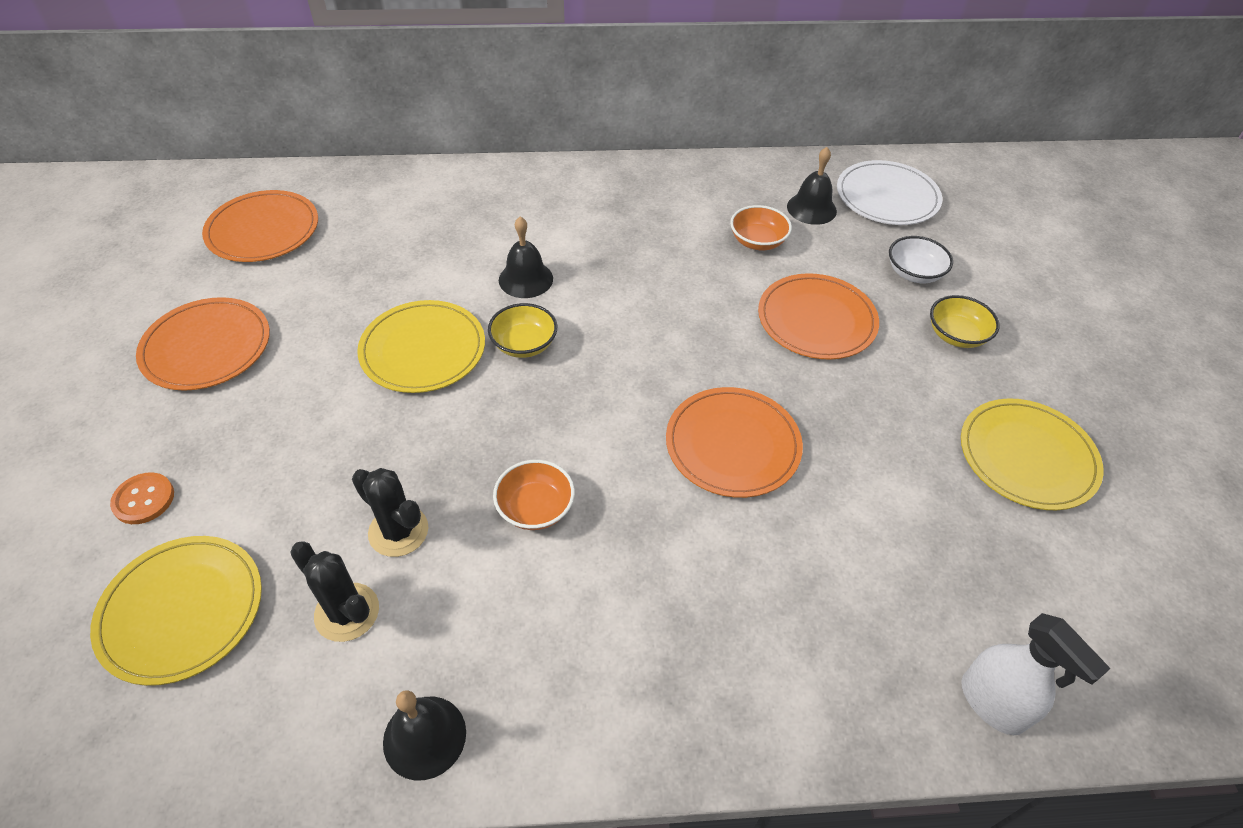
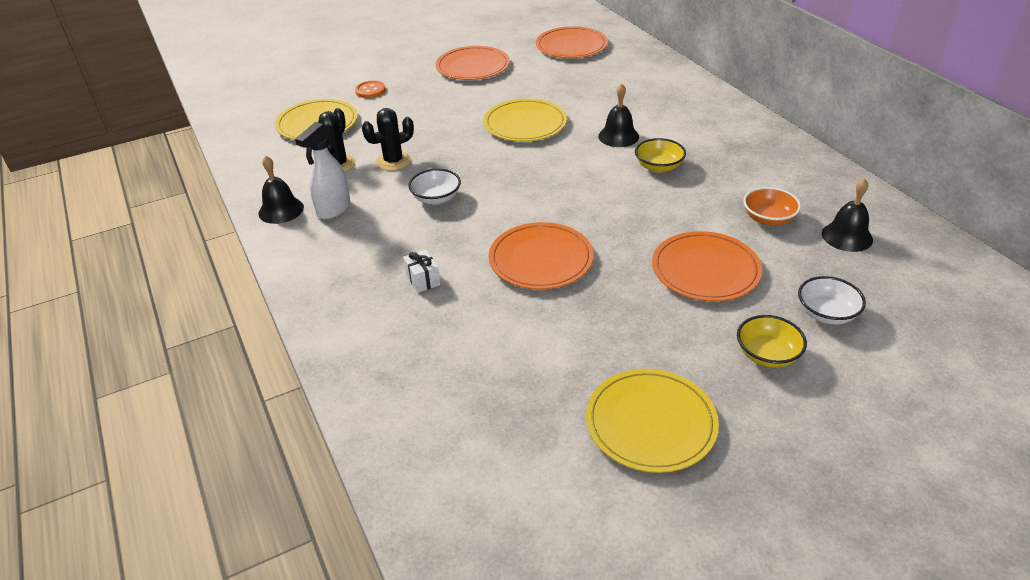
camera: 70 degrees right, 10 degrees down
black cactus [352,468,428,557] -> black cactus turned 45 degrees clockwise [362,108,414,171]
yellow bowl [488,303,557,358] -> yellow bowl moved to [635,138,686,173]
orange bowl [493,460,575,530] -> white bowl [408,169,461,205]
white plate [837,160,943,225] -> none
white spray bottle [961,613,1111,735] -> white spray bottle moved to [295,122,350,219]
none -> white gift [403,249,441,293]

